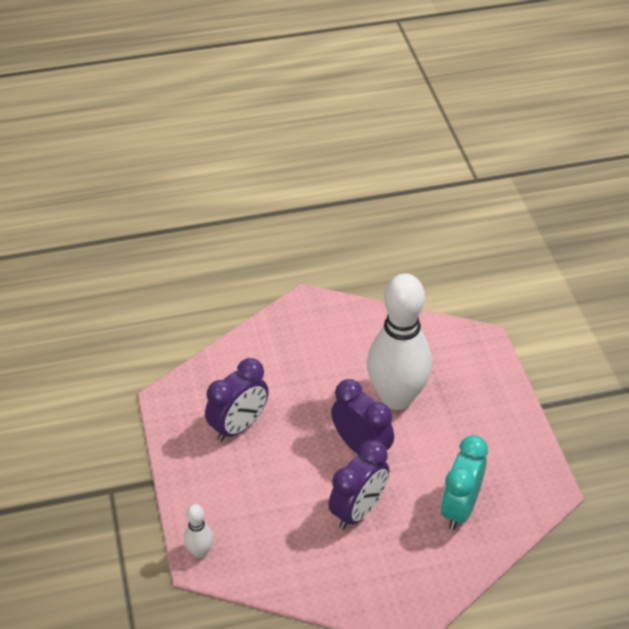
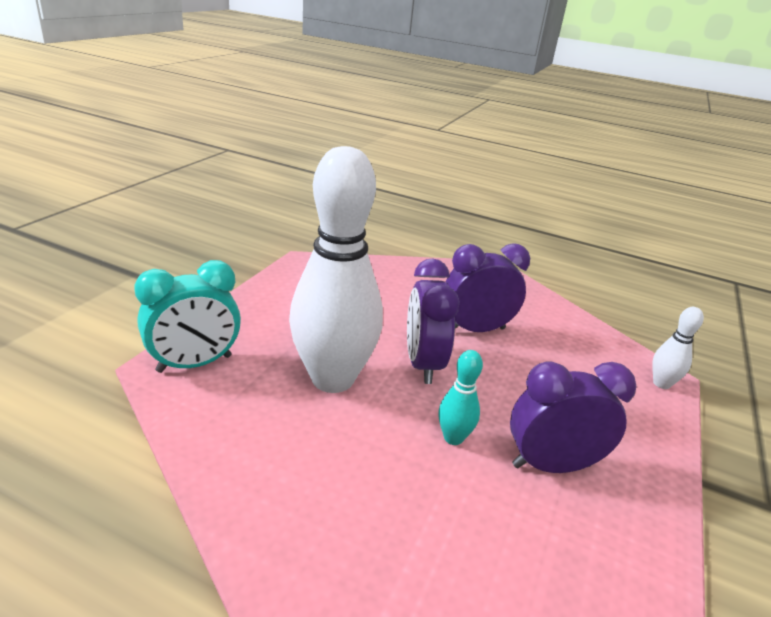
camera: 145 degrees left, 15 degrees down
turquoise clock [441,435,488,530] -> turquoise clock moved to [134,260,241,373]
none -> turquoise bowling pin [438,350,483,445]

